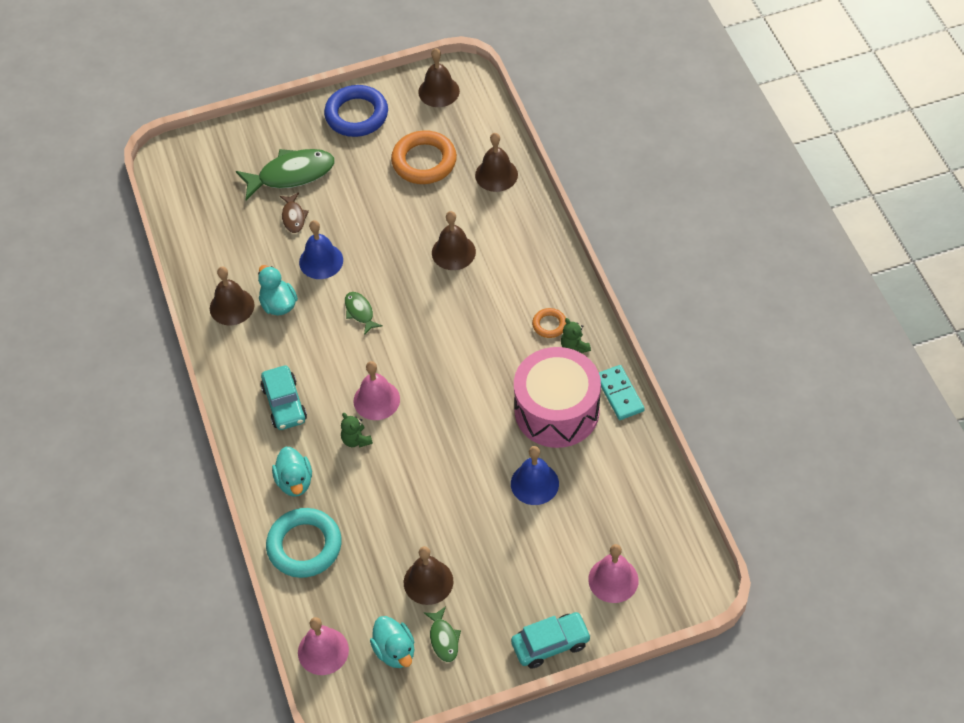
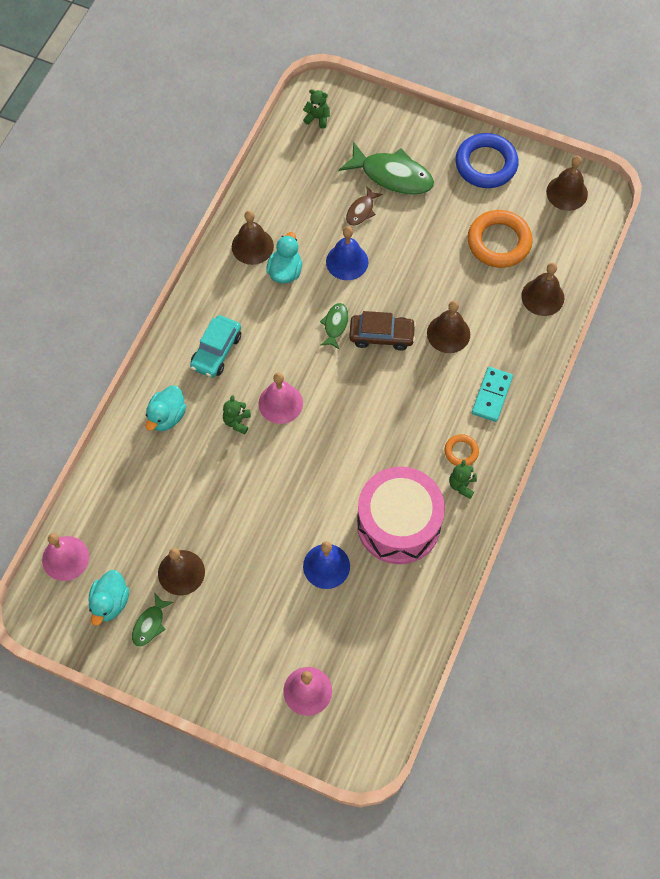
camera: 40 degrees right, 10 degrees up
turquoise ring [266,508,342,578] -> none
turquoise car [511,612,591,669] -> none
turquoise domino [599,365,645,420] -> turquoise domino moved to [472,367,513,422]
none -> green teddy bear [303,89,330,128]
none -> brown car [349,311,416,351]

